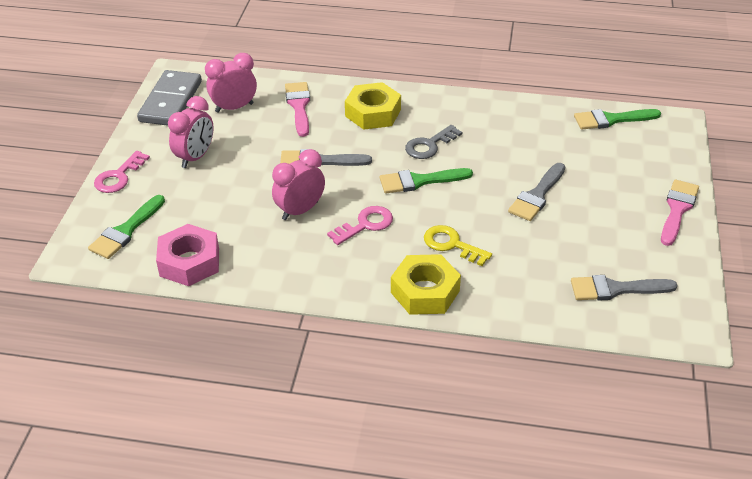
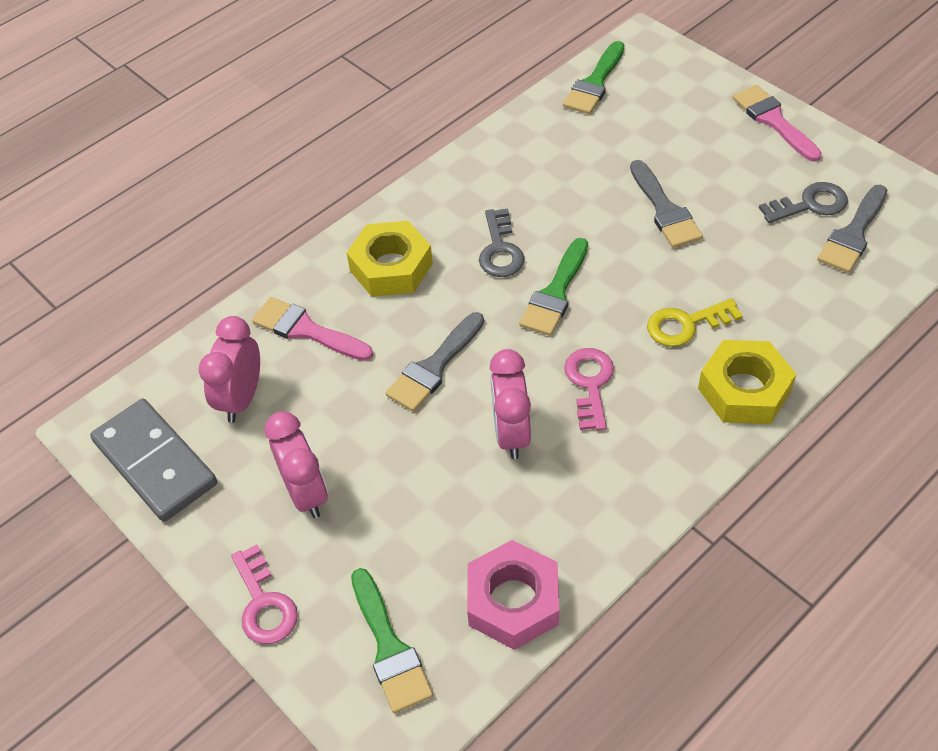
camera: 50 degrees left, 10 degrees up
none -> grey key [759,182,848,223]

